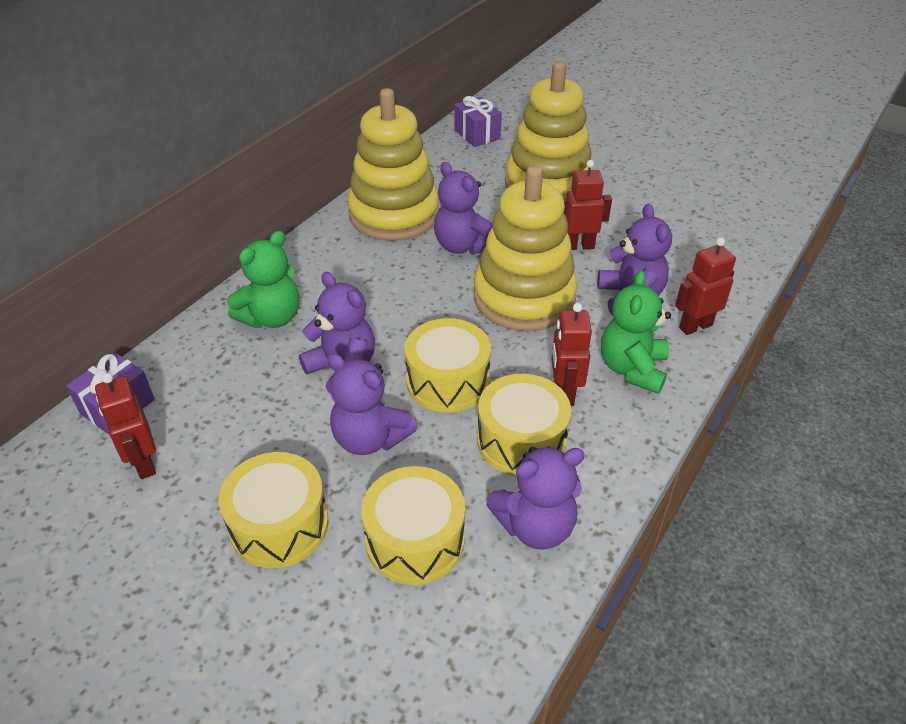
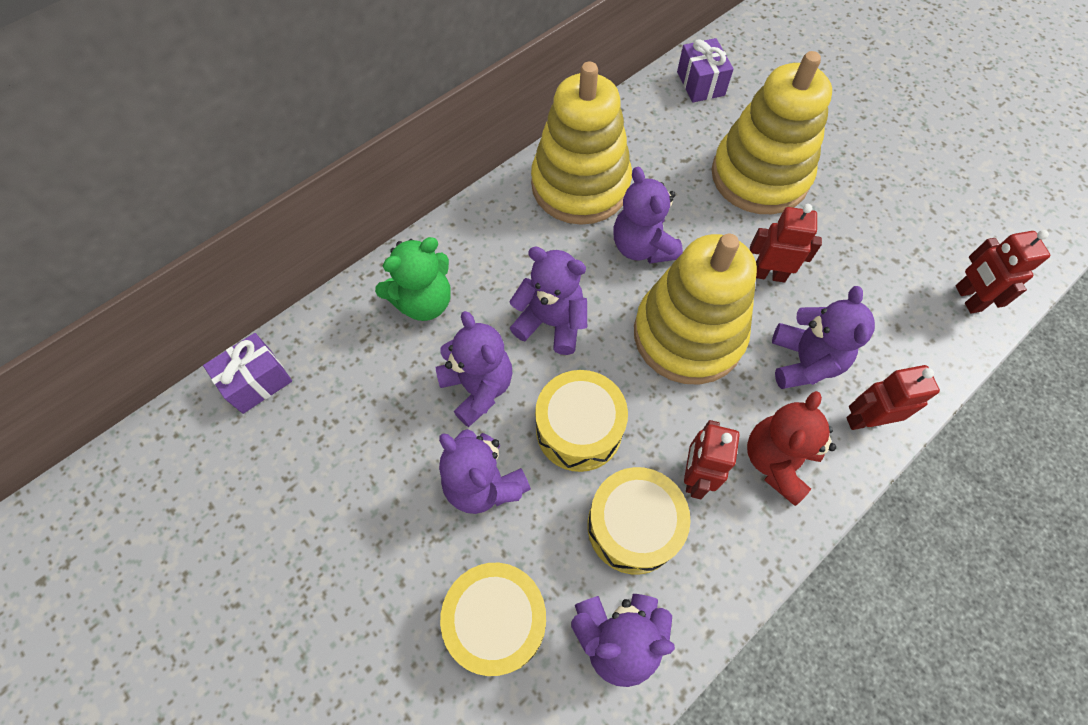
camera: 15 degrees right, 20 degrees up
red robot [95,373,156,479] -> red robot moved to [956,230,1050,313]
yellow drum [219,452,328,568] -> none
green teddy bear [601,270,671,394] -> red teddy bear [747,391,836,506]
none -> purple teddy bear [509,247,587,355]

